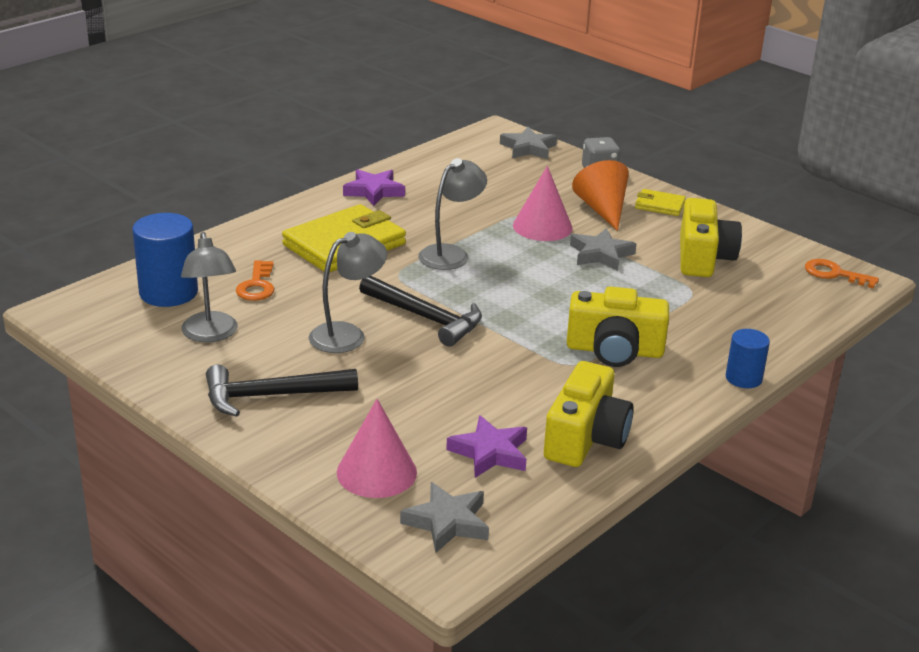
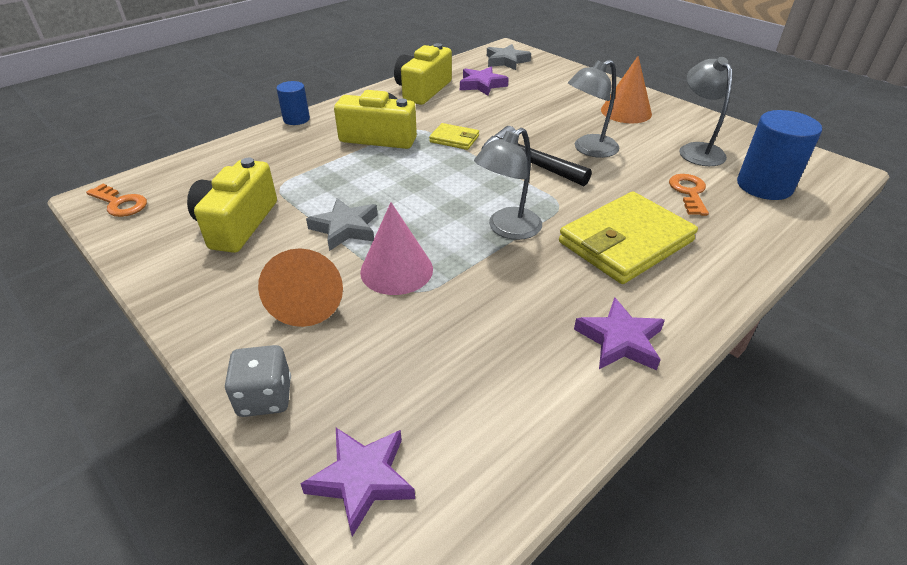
camera: 175 degrees left, 10 degrees up
black hammer [206,365,358,417] -> orange cone [601,56,652,123]
pink cone [337,399,417,498] -> none
grey star [500,127,557,159] -> purple star [300,428,415,537]
yellow wallet [635,189,686,216] -> yellow wallet moved to [429,123,479,150]

